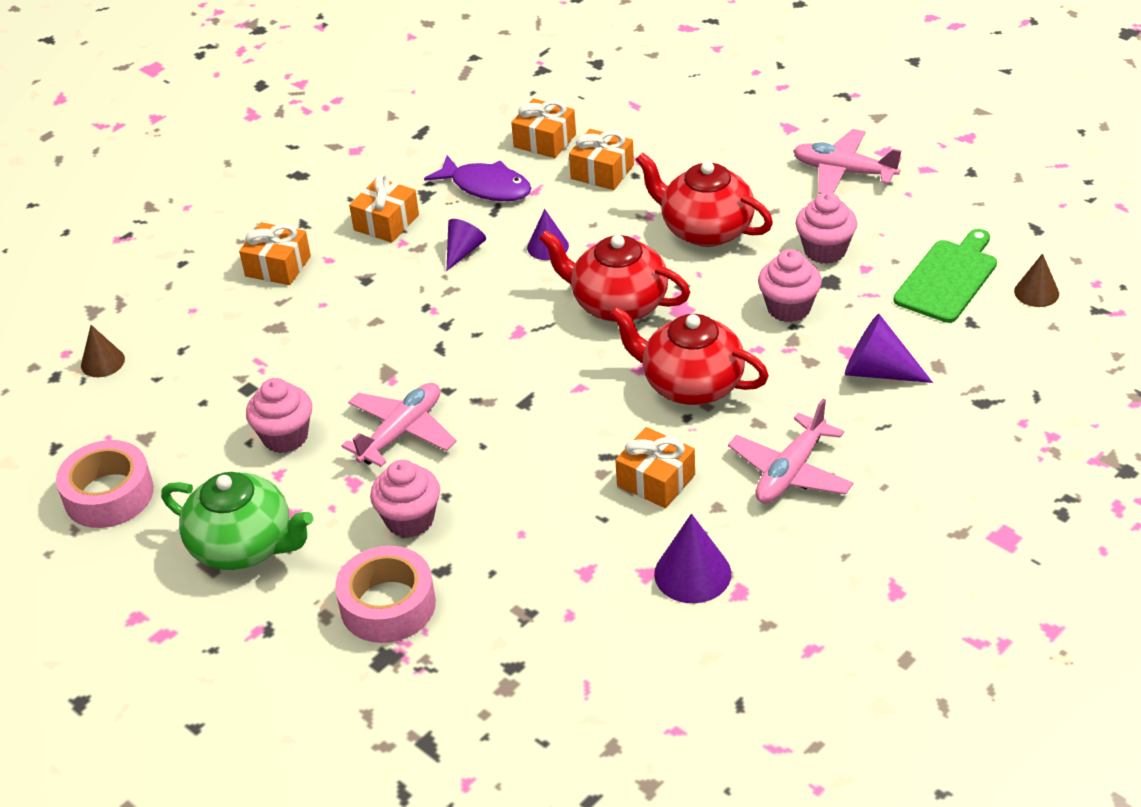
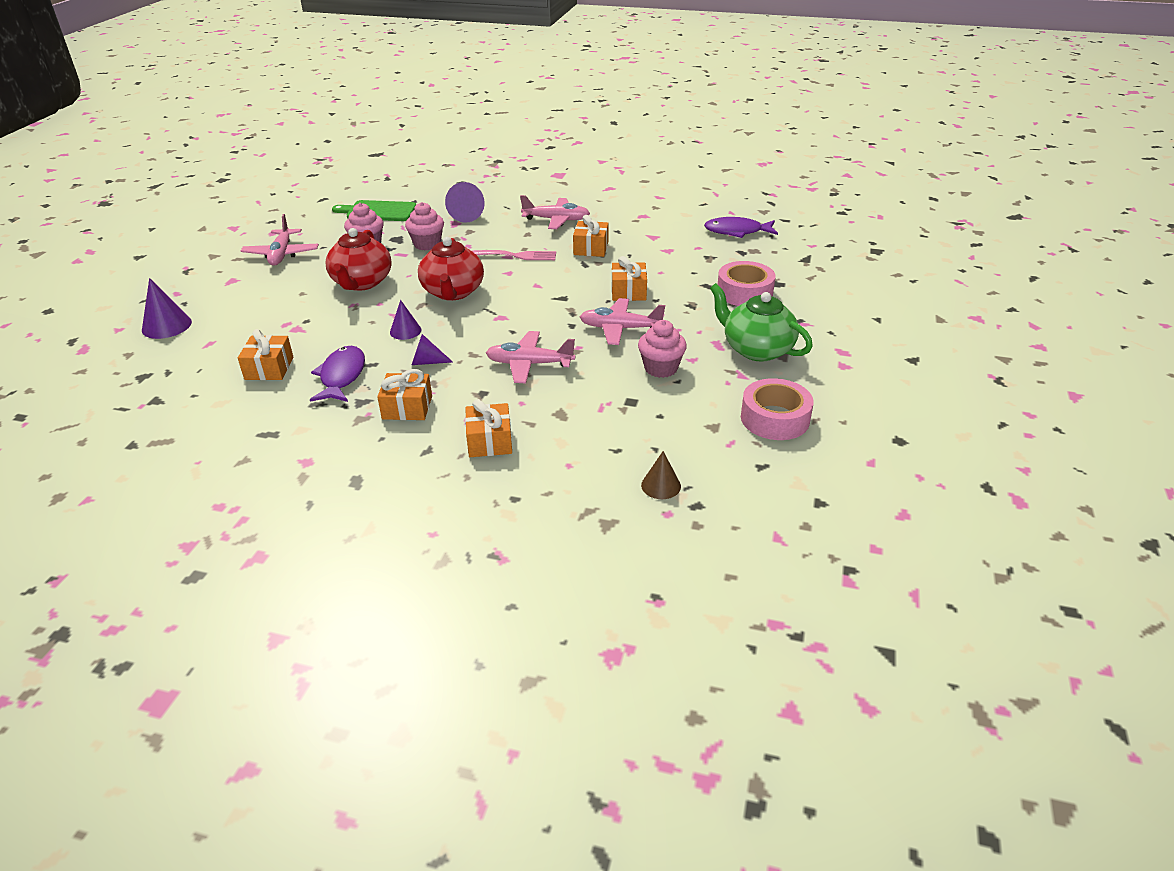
camera: 120 degrees left, 5 degrees down
green teapot [161,472,313,570] -> green teapot turned 45 degrees counterclockwise [710,283,813,362]
pink cupcake [370,460,440,538] -> none
orange gift [569,129,634,190] -> orange gift moved to [612,256,647,301]
red teapot [610,307,769,405] -> pink fork [471,250,556,260]
purple cone [654,514,731,603] -> purple cone moved to [142,278,192,339]
brown cone [1014,253,1059,307] -> none
none -> pink plane [486,331,575,383]
none -> purple fish [704,217,778,238]

